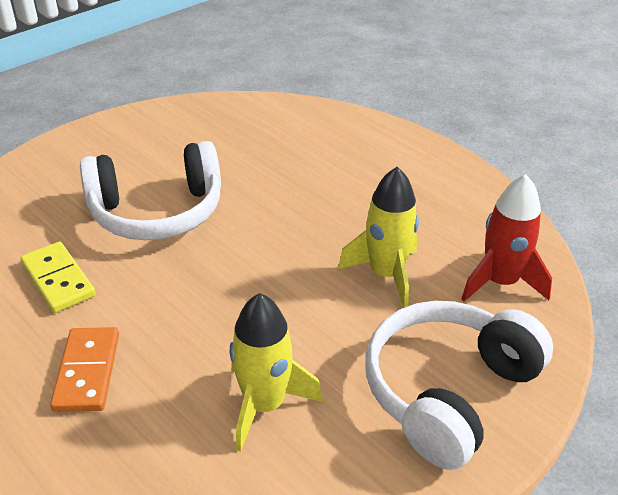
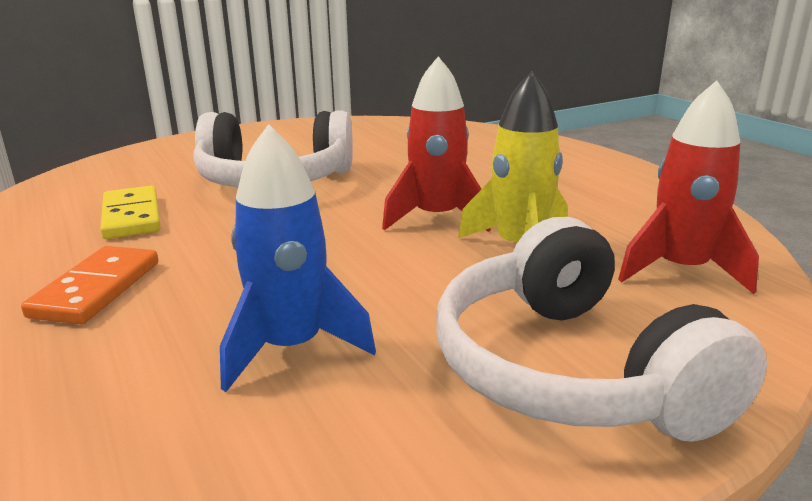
camera: 15 degrees right, 15 degrees down
yellow rocket [230,293,323,452] -> blue rocket [220,124,376,392]
white headphones [366,301,553,470] -> white headphones turned 75 degrees counterclockwise [436,217,767,442]
none -> red rocket [382,56,491,232]

